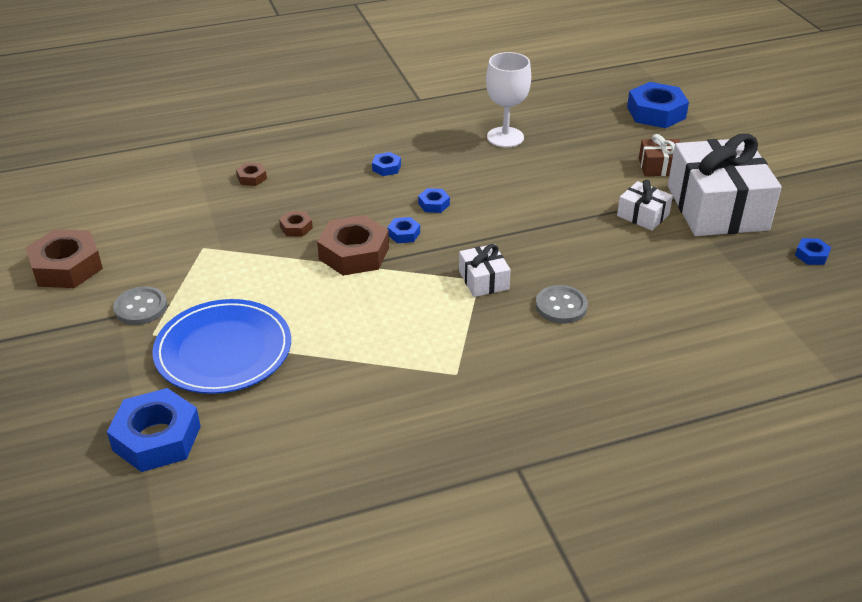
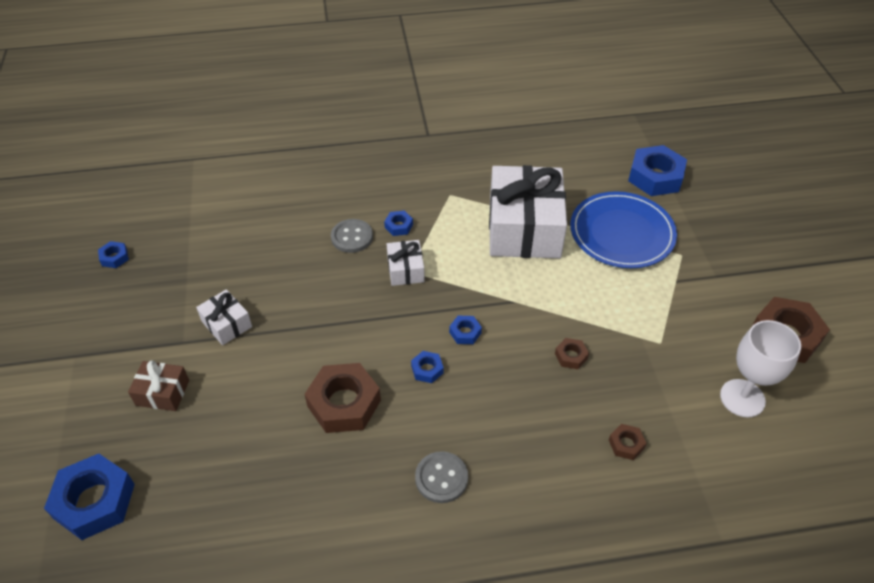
camera: 170 degrees left, 10 degrees up
grey button [113,287,167,325] -> grey button moved to [415,451,468,503]
brown nut [317,215,389,276] -> brown nut moved to [304,363,381,433]
blue nut [372,152,401,176] -> blue nut moved to [384,211,413,236]
white goblet [486,52,531,147] -> white goblet moved to [720,320,801,417]
white gift [668,134,782,236] -> white gift moved to [489,165,567,258]

